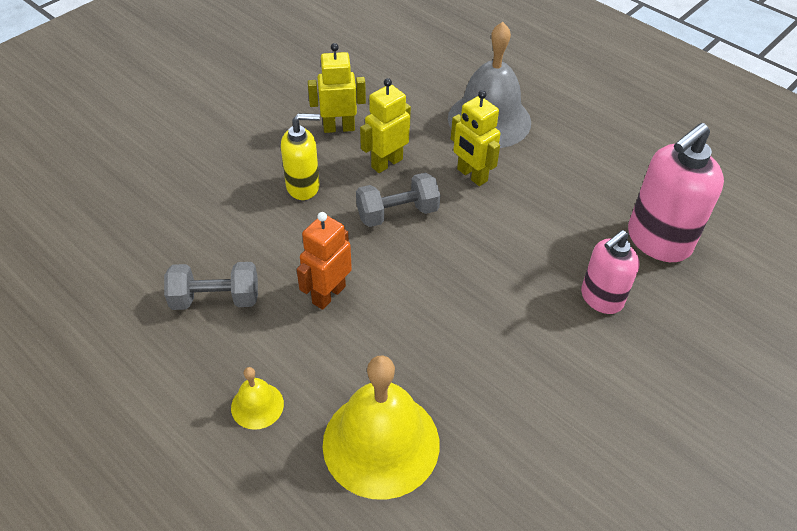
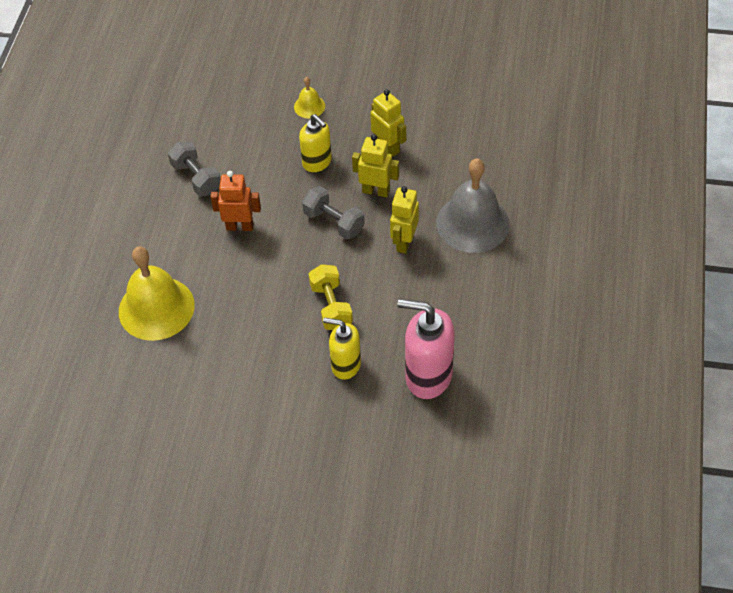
camera: 60 degrees right, 5 degrees up
yellow bell [231,367,284,430] -> yellow bell moved to [294,77,325,118]
pink soap dispenser [581,230,640,314] -> yellow soap dispenser [323,318,361,380]
none -> yellow dumbbell [309,264,353,330]

